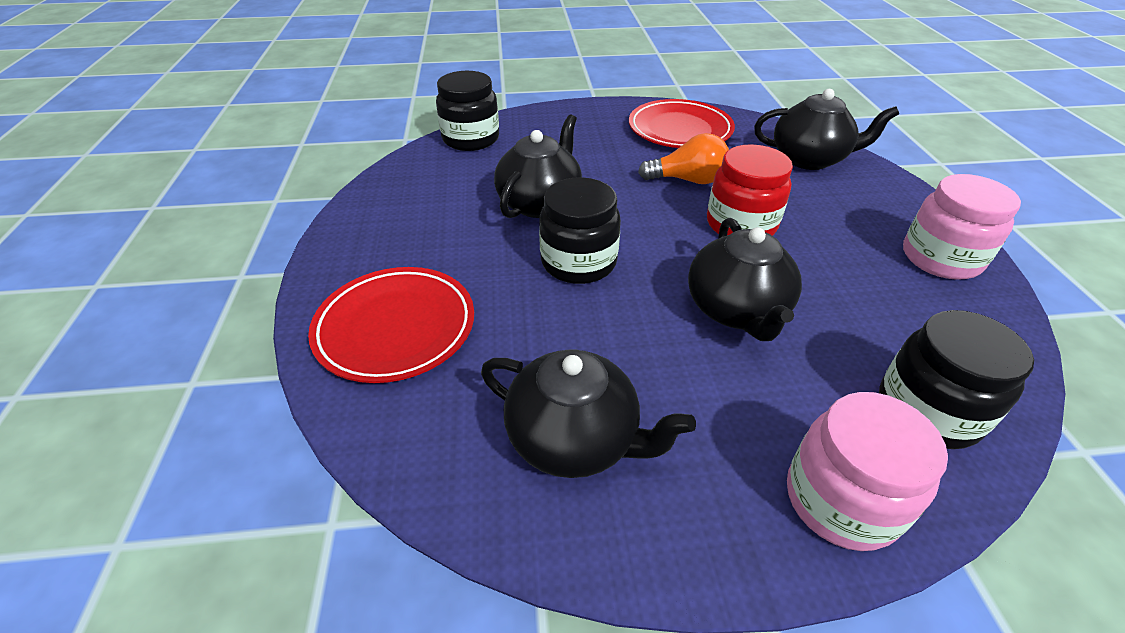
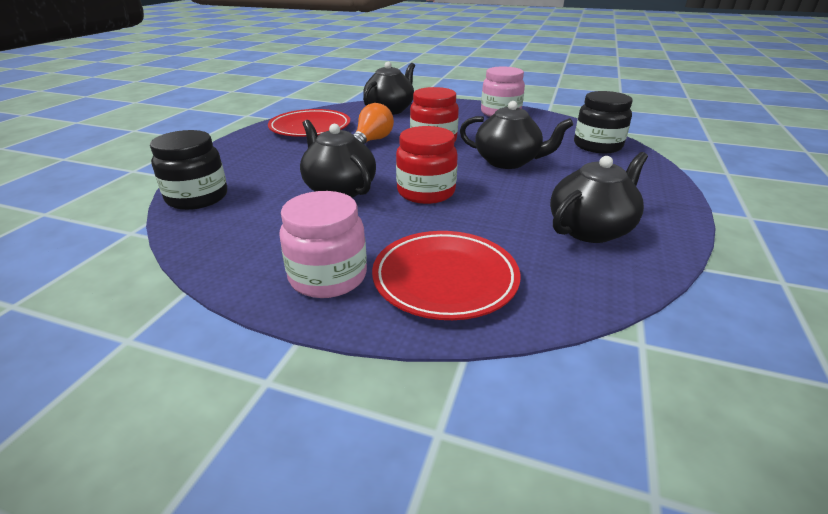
camera: 65 degrees left, 10 degrees down
black jar [539,177,621,284] -> red jar [396,126,458,204]
pink jar [787,392,948,551] -> pink jar moved to [279,191,367,298]

